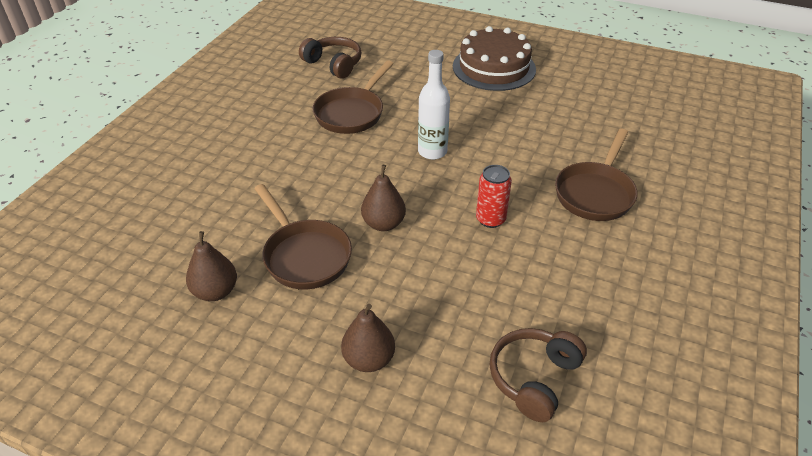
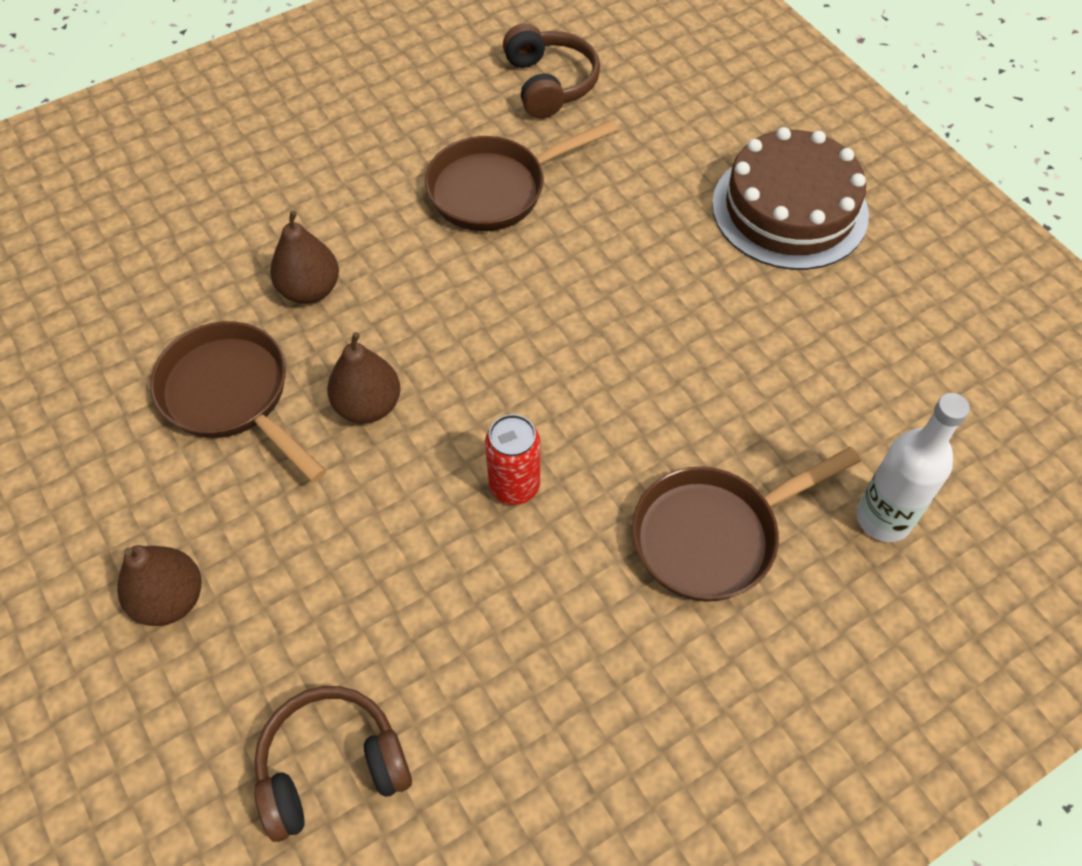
camera: 35 degrees right, 15 degrees up
brown pear [186,231,237,301] -> brown pear moved to [270,211,339,304]
brown pan [254,184,352,289] -> brown pan turned 135 degrees clockwise [150,321,326,483]
white bottle [418,50,450,160] -> white bottle moved to [856,393,970,542]

